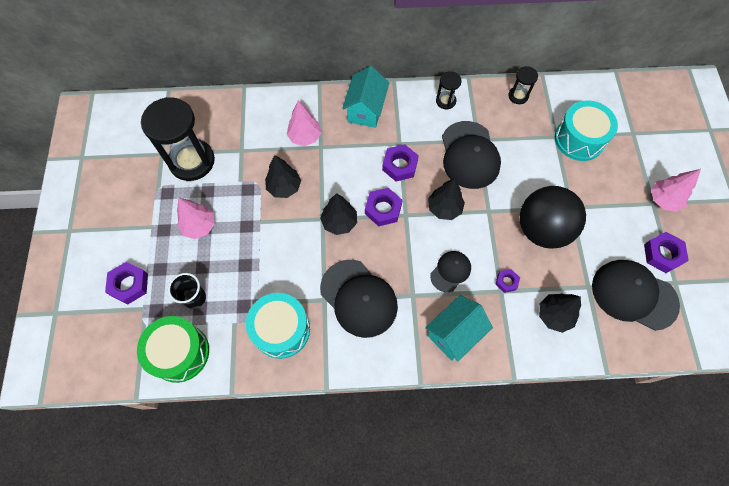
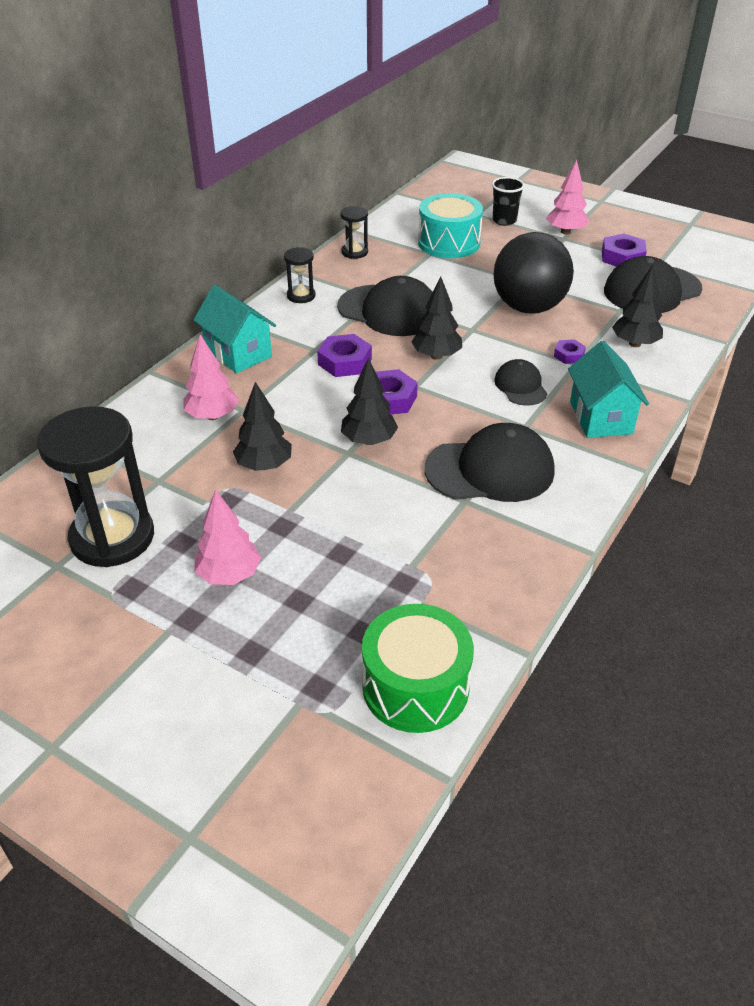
camera: 55 degrees left, 25 degrees down
purple nut [105,262,148,304] -> none
black cup [168,273,206,309] -> black cup moved to [492,177,525,226]
turquoise drum [246,293,310,359] -> none

